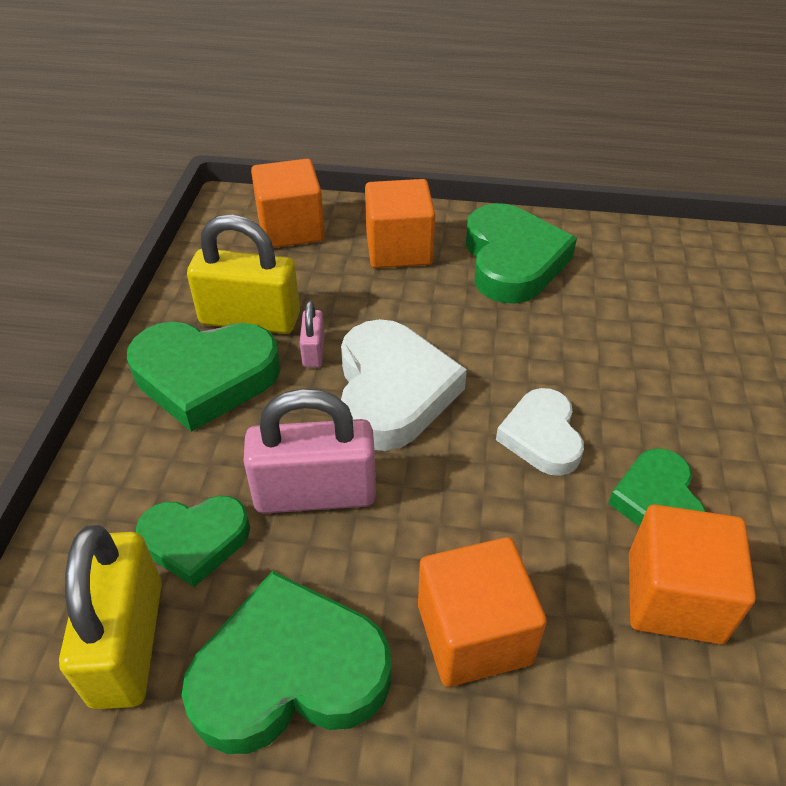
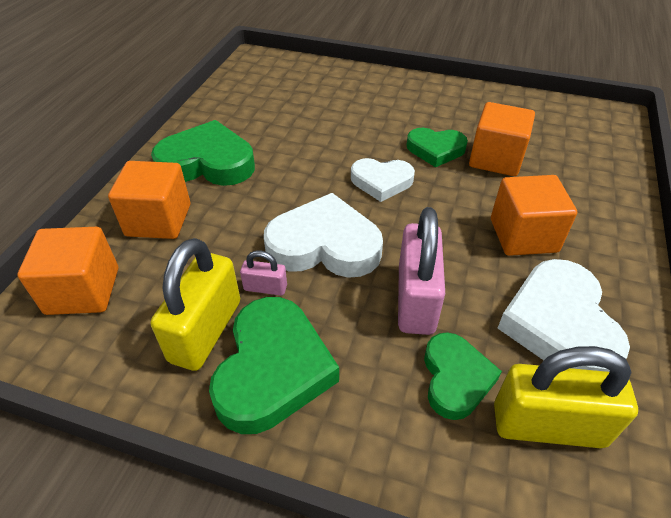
camera: 80 degrees left, 0 degrees up
green heart [182,571,391,754] -> white heart [498,259,630,372]

